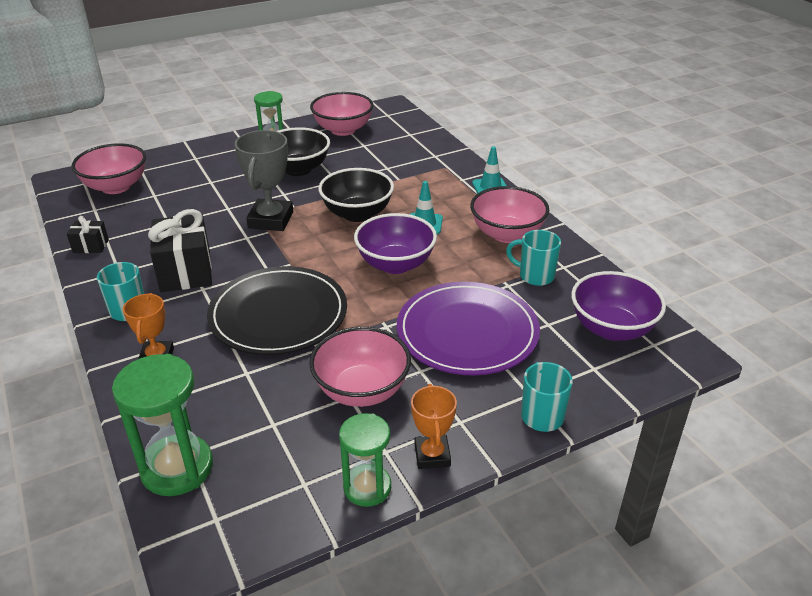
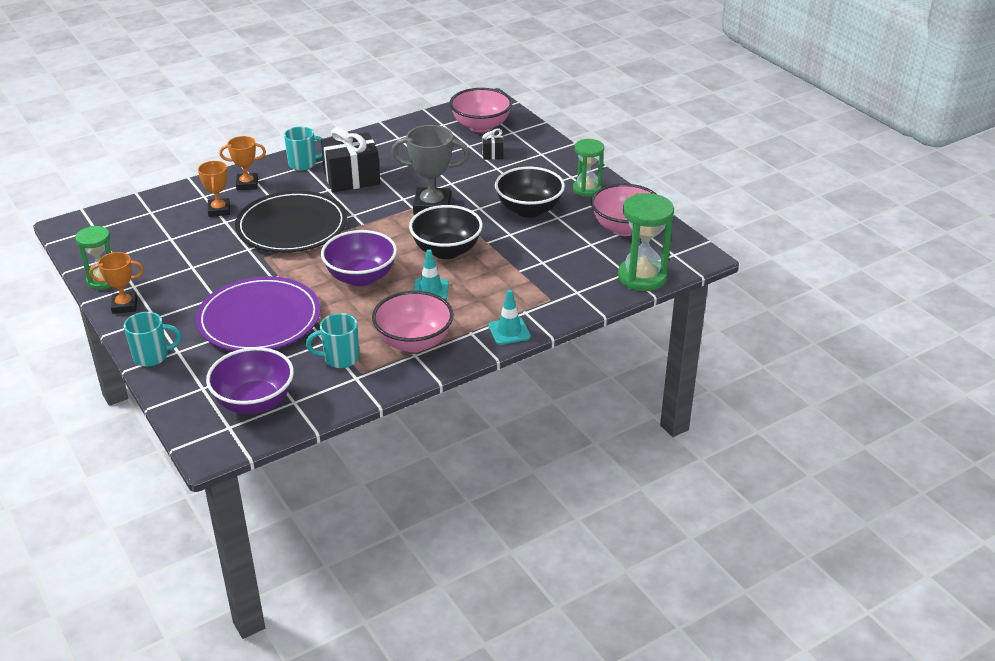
camera: 85 degrees right, 0 degrees up
black gift [67,216,109,253] -> black gift moved to [482,129,503,160]
green hourglass [112,354,213,496] -> green hourglass moved to [618,193,674,291]
pink bowl [309,327,411,407] -> none
turquoise mug [506,230,561,286] -> turquoise mug turned 120 degrees counterclockwise [306,313,359,368]
none -> orange trophy [198,161,230,217]

